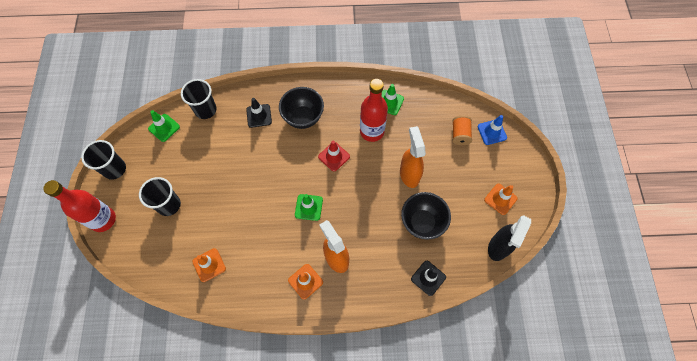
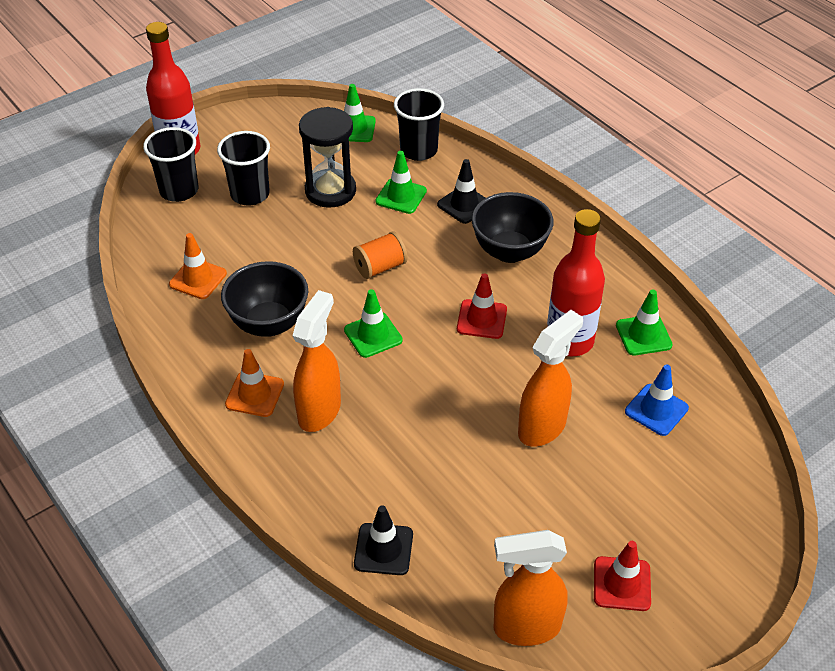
camera: 55 degrees right, 20 degrees down
black cup [81,140,126,180] -> black cup moved to [143,127,198,202]
black bowl [401,192,451,240] -> black bowl moved to [221,261,308,337]
orange spool [452,115,472,145] -> orange spool moved to [353,231,407,279]
blue traffic cone [478,115,507,145] -> blue traffic cone moved to [625,364,689,436]
orange traffic cone [484,184,517,215] -> red traffic cone [594,541,651,611]
black spray bottle [488,215,531,261] -> orange spray bottle [494,530,567,646]
none -> black hourglass [299,107,356,208]
none -> green traffic cone [375,151,427,214]

